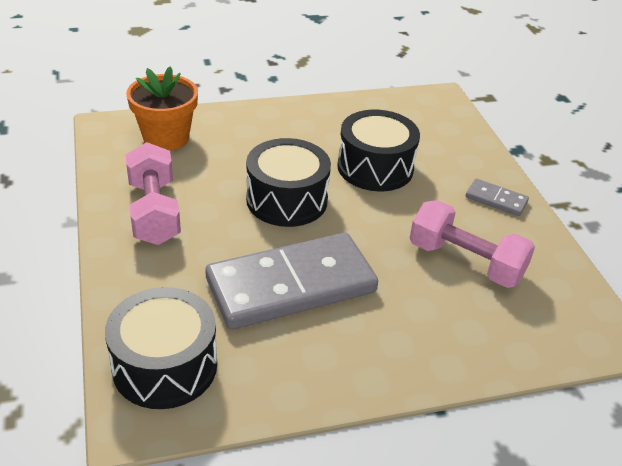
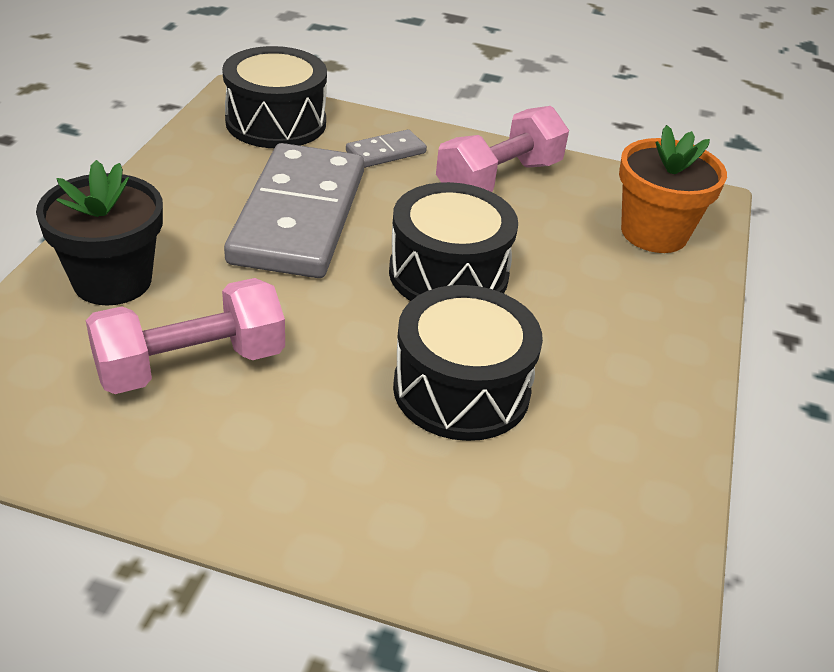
camera: 120 degrees right, 0 degrees up
pink dumbbell [126,142,181,245] -> pink dumbbell turned 60 degrees counterclockwise [436,106,569,192]
grey domino [466,179,529,216] -> grey domino moved to [346,129,427,168]
none -> black flower pot [36,160,163,305]

